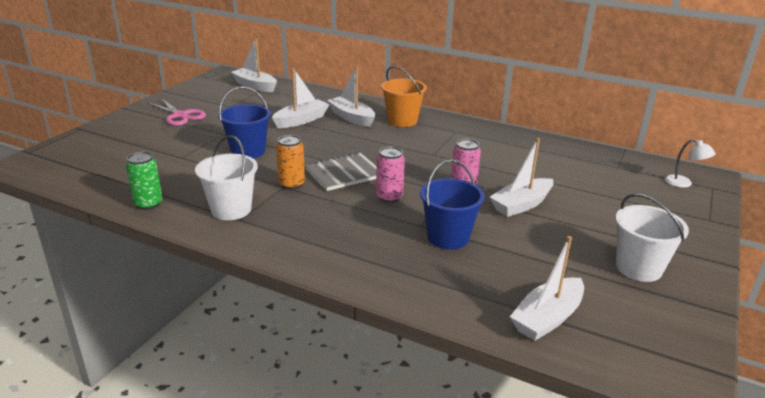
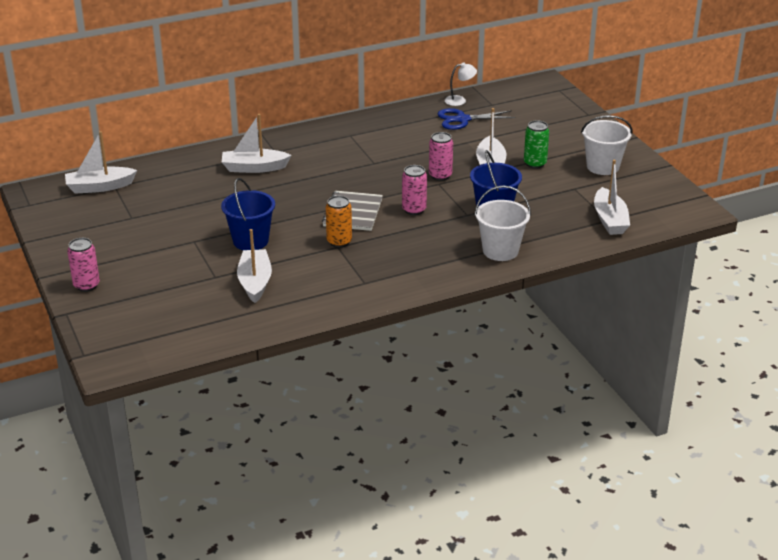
camera: 50 degrees left, 5 degrees up
green can [126,152,163,210] -> green can moved to [524,120,549,169]
pink scissors [148,98,206,126] -> none
white bucket [195,135,258,220] -> white bucket moved to [475,185,531,261]
white boat [272,68,330,128] -> white boat moved to [237,229,272,303]
orange bucket [381,66,427,127] -> none
white lamp [665,139,716,188] -> white lamp moved to [445,63,477,106]
none -> pink can [67,238,100,292]
none -> blue scissors [438,108,516,130]

